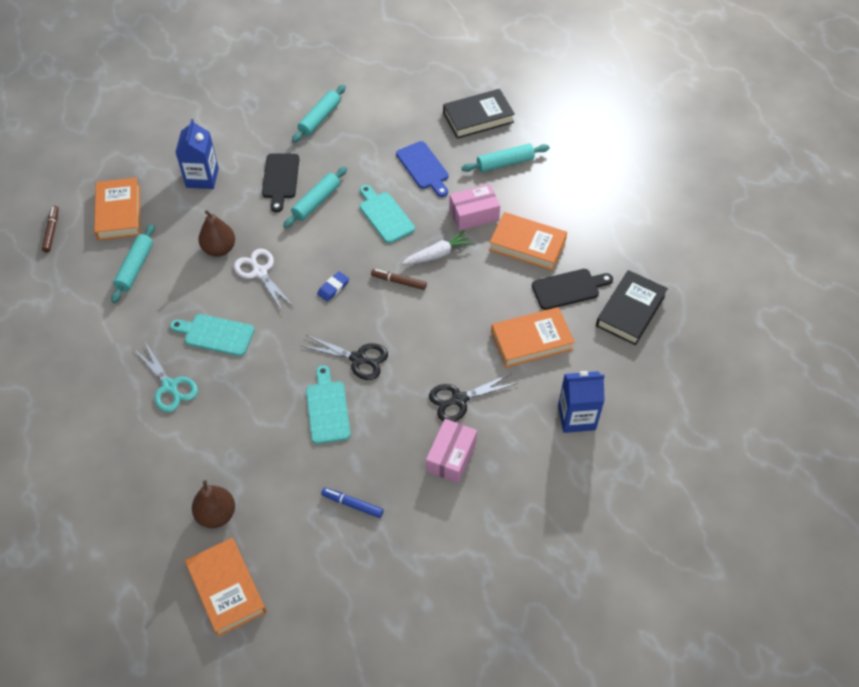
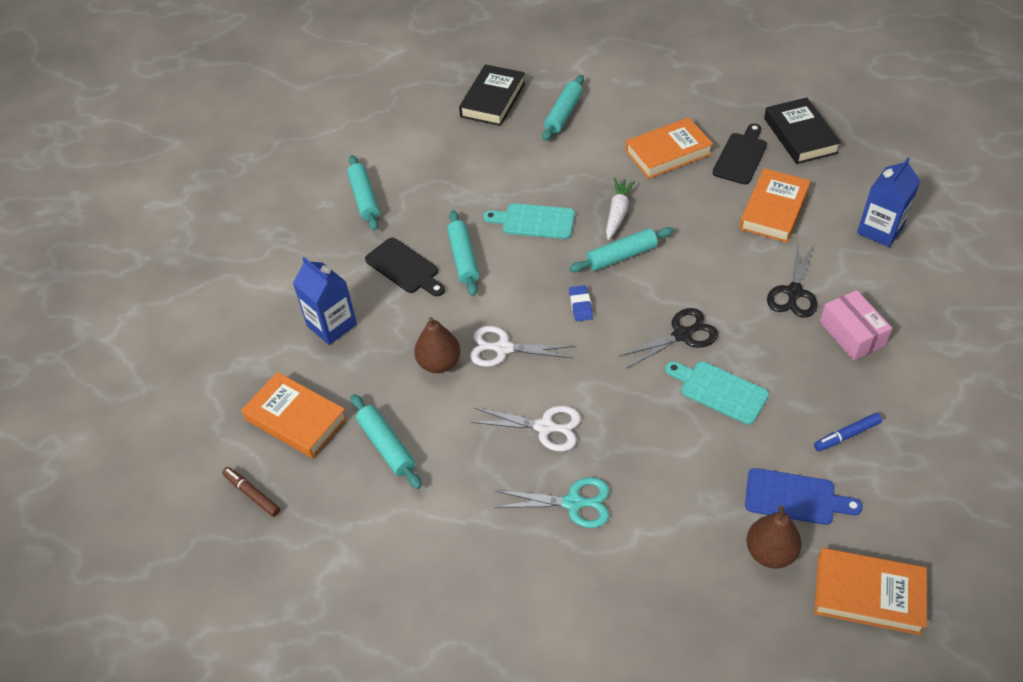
camera: 45 degrees left, 5 degrees down
turquoise cutting board [170,314,254,356] -> white scissors [471,406,581,452]
brown marker [371,269,427,290] -> turquoise rolling pin [569,227,674,272]
blue cutting board [396,141,449,197] -> blue cutting board moved to [745,468,863,525]
pink box [449,184,500,231] -> none

